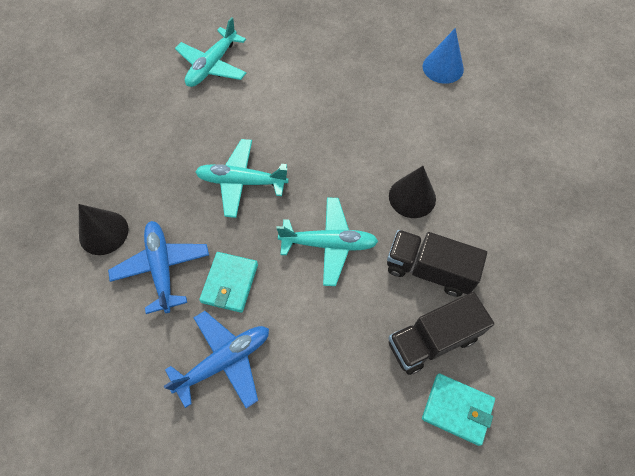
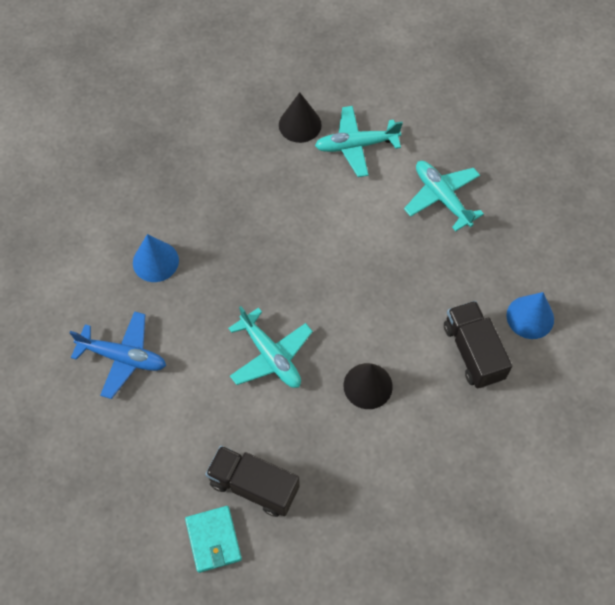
camera: 50 degrees right, 0 degrees up
black cone [79,204,128,255] -> black cone moved to [279,92,322,143]
blue plane [108,221,209,314] -> blue cone [133,234,179,282]
turquoise plane [195,139,289,218] -> turquoise plane moved to [404,161,484,231]
turquoise wallet [199,252,258,313] -> none
black truck [387,230,487,297] -> black truck moved to [444,301,512,388]

